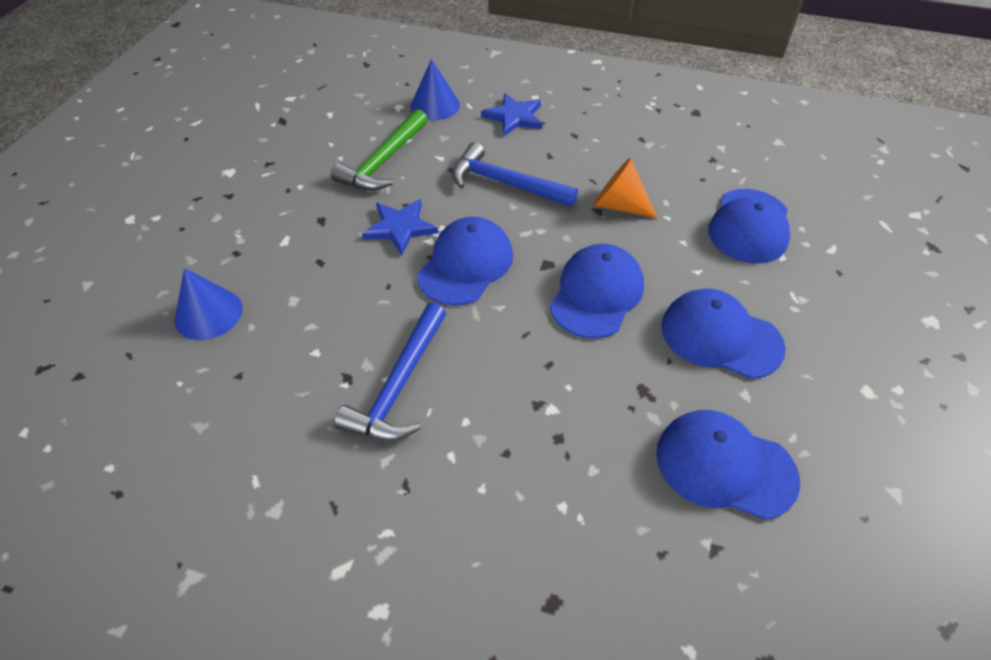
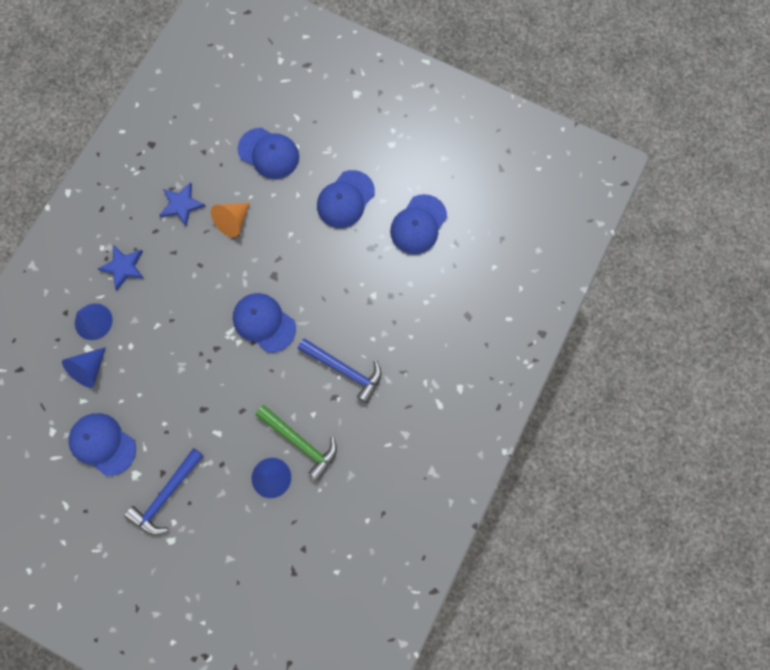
camera: 80 degrees left, 25 degrees up
green hammer [331,109,428,191] -> green hammer moved to [256,405,337,481]
blue star [362,199,438,256] -> blue star moved to [159,182,205,227]
blue hammer [452,142,578,207] -> blue hammer moved to [124,448,204,535]
blue cap [550,244,644,338] -> blue cap moved to [69,413,136,476]
none -> blue cone [62,347,106,388]

